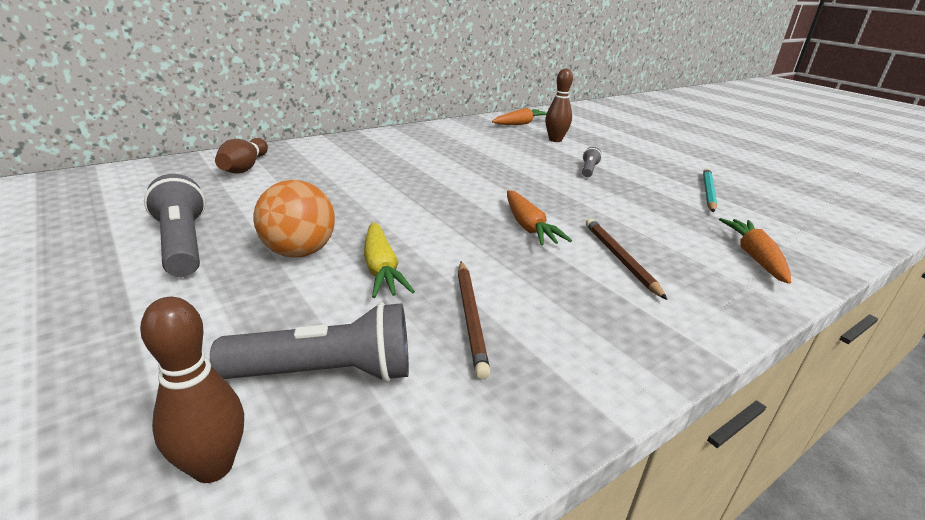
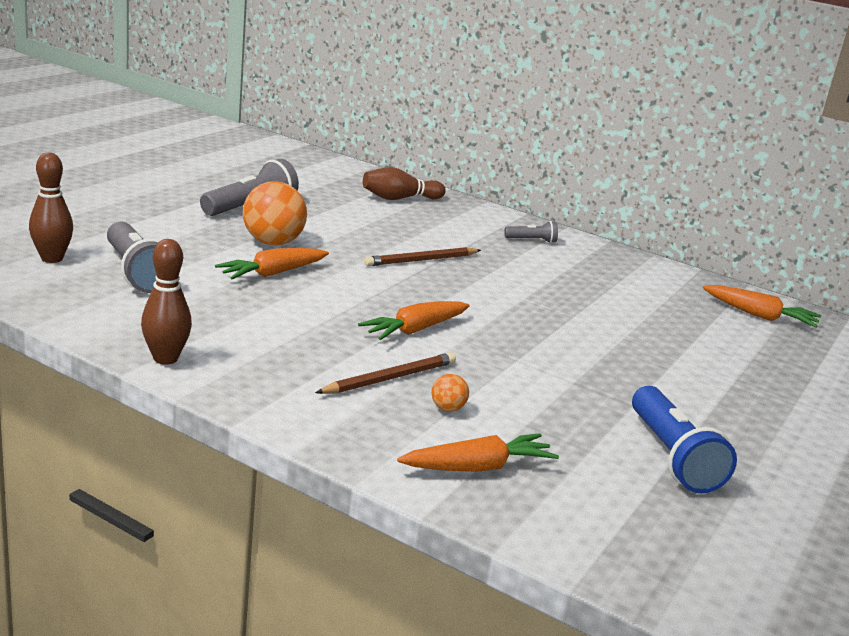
camera: 65 degrees right, 5 degrees down
yellow carrot [364,222,415,298] -> orange carrot [215,248,329,279]
brown pencil [458,261,491,379] -> brown pencil moved to [364,247,481,266]
brown bowling pin [545,68,573,142] -> brown bowling pin moved to [141,239,192,364]
grey flashlight [582,147,602,177] -> grey flashlight moved to [504,221,558,243]
turquoise pencil [703,168,717,212] -> blue flashlight [632,386,737,493]
none -> orange ball [432,374,469,411]

